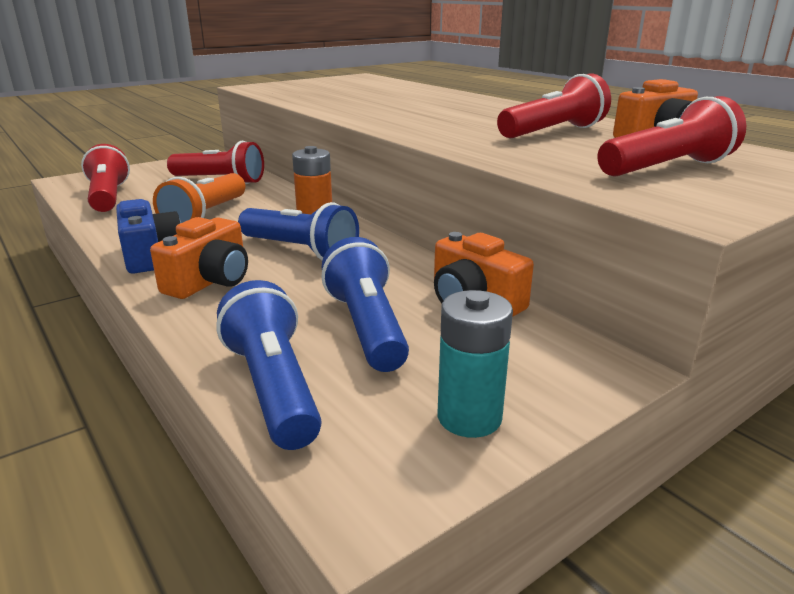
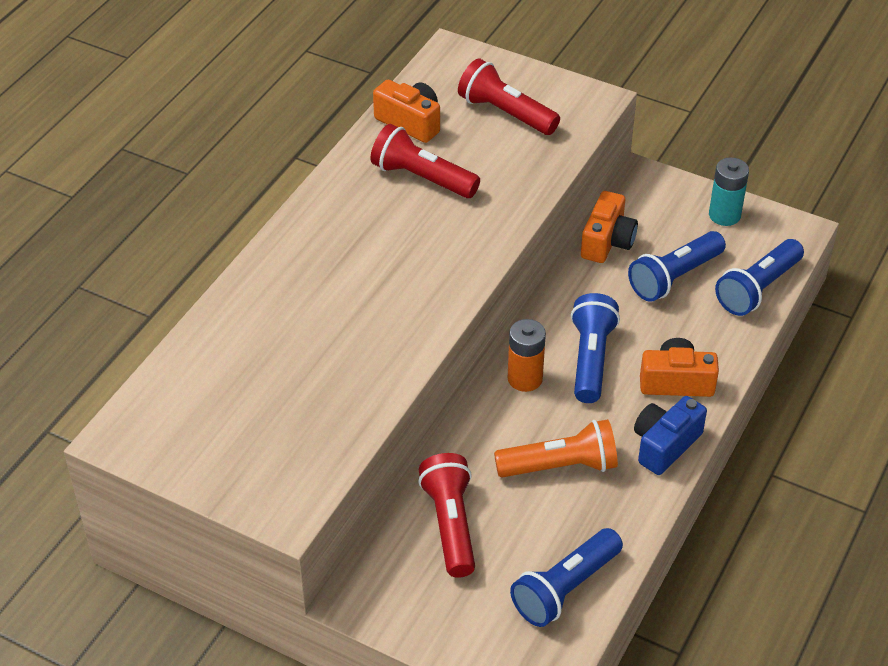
camera: 115 degrees left, 20 degrees up
red flashlight [81,144,130,212] -> blue flashlight [510,528,623,627]

